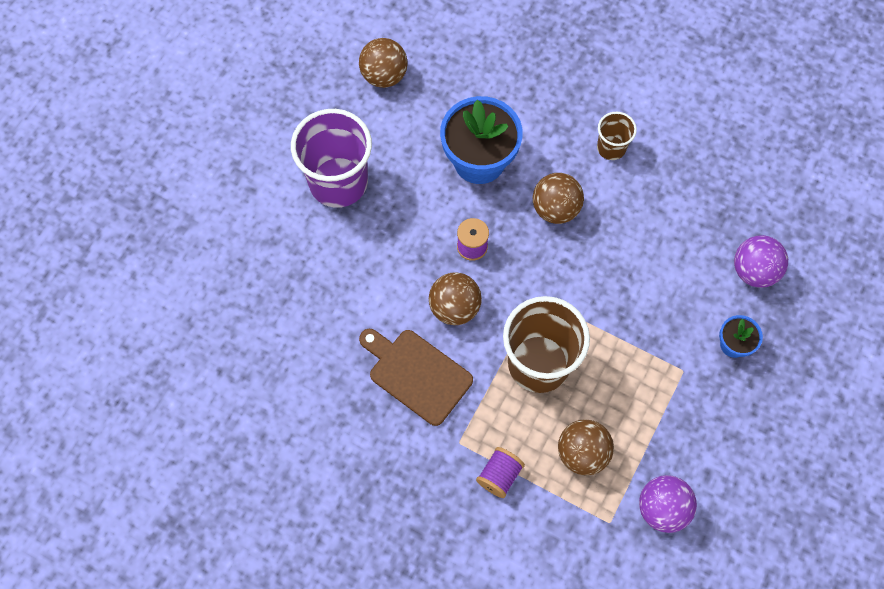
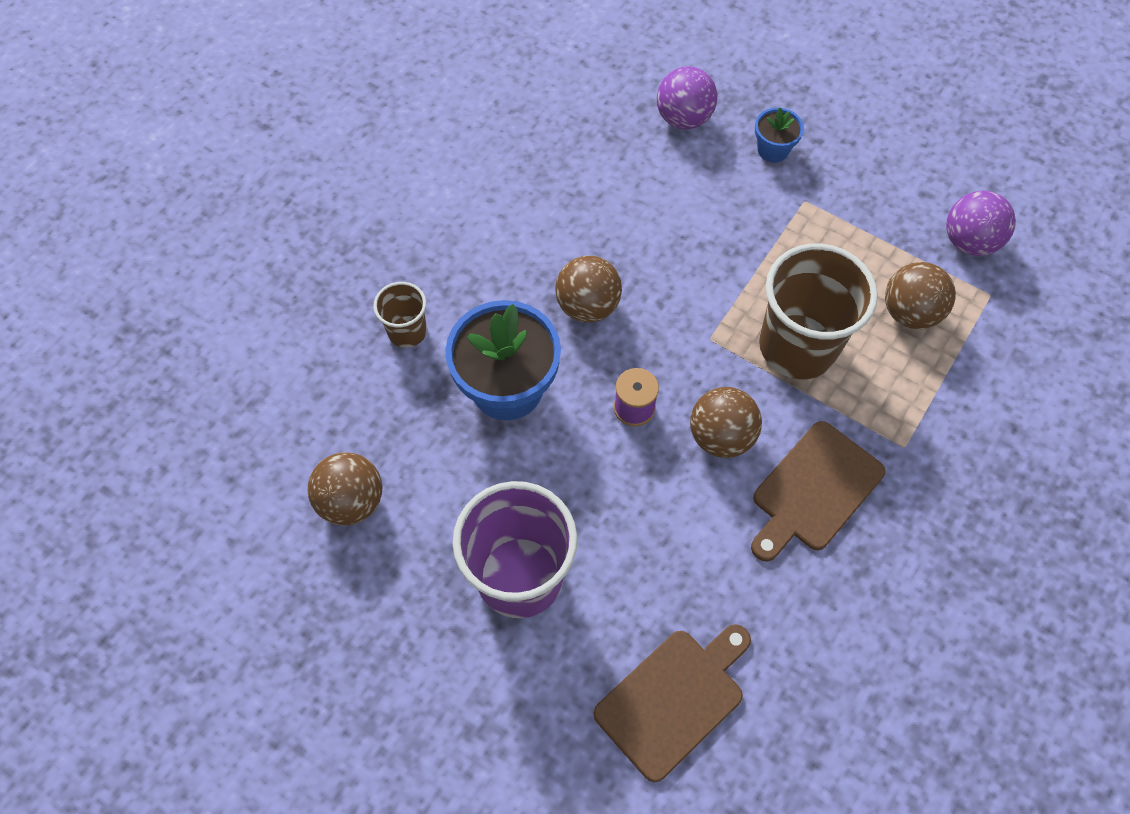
camera: 85 degrees left, 5 degrees down
purple spool [476,447,525,498] -> none
brown cup [597,112,637,160] -> brown cup moved to [373,282,427,348]
none -> brown cutting board [594,624,751,783]

